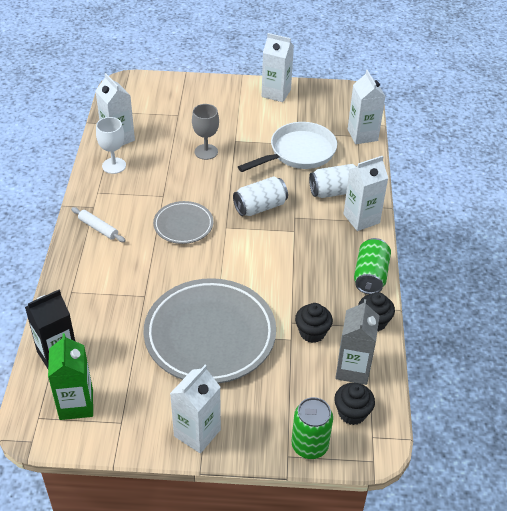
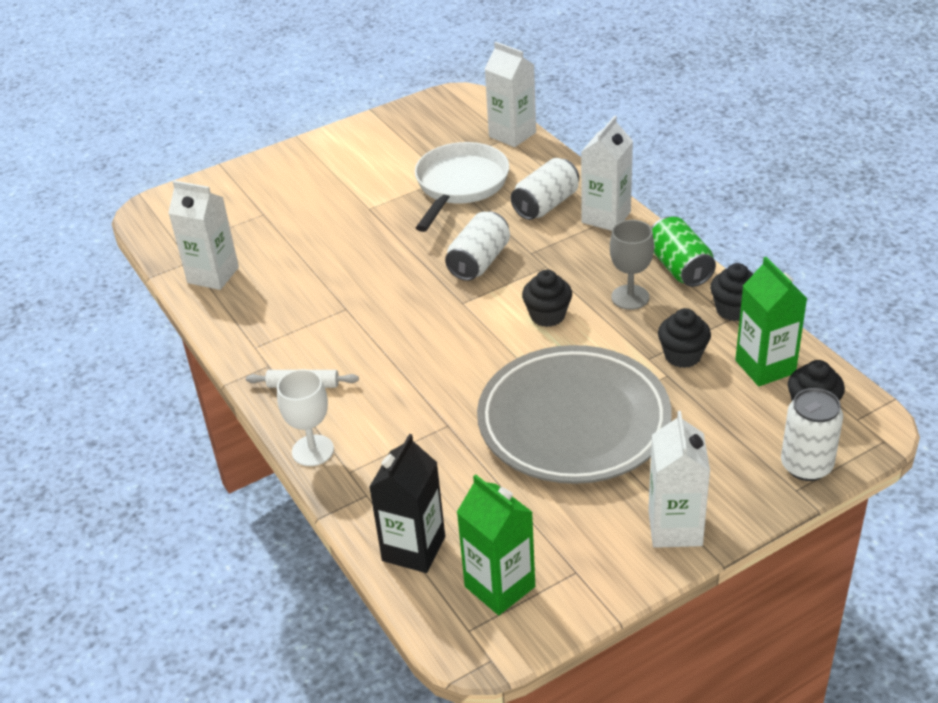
camera: 30 degrees left, 5 degrees down
white goblet [96,117,126,174] -> white goblet moved to [277,369,334,466]
grey plate [153,201,214,244] -> none
grey goblet [192,104,219,160] -> grey goblet moved to [610,220,654,310]
white carton [262,33,294,102] -> none
green can [292,397,333,459] -> white can [781,388,843,481]
grey carton [335,299,379,385] -> green carton [735,257,808,386]
none -> black cupcake [522,270,572,327]

